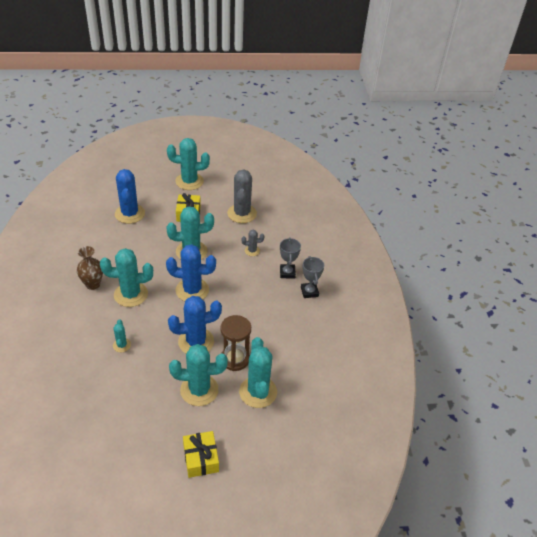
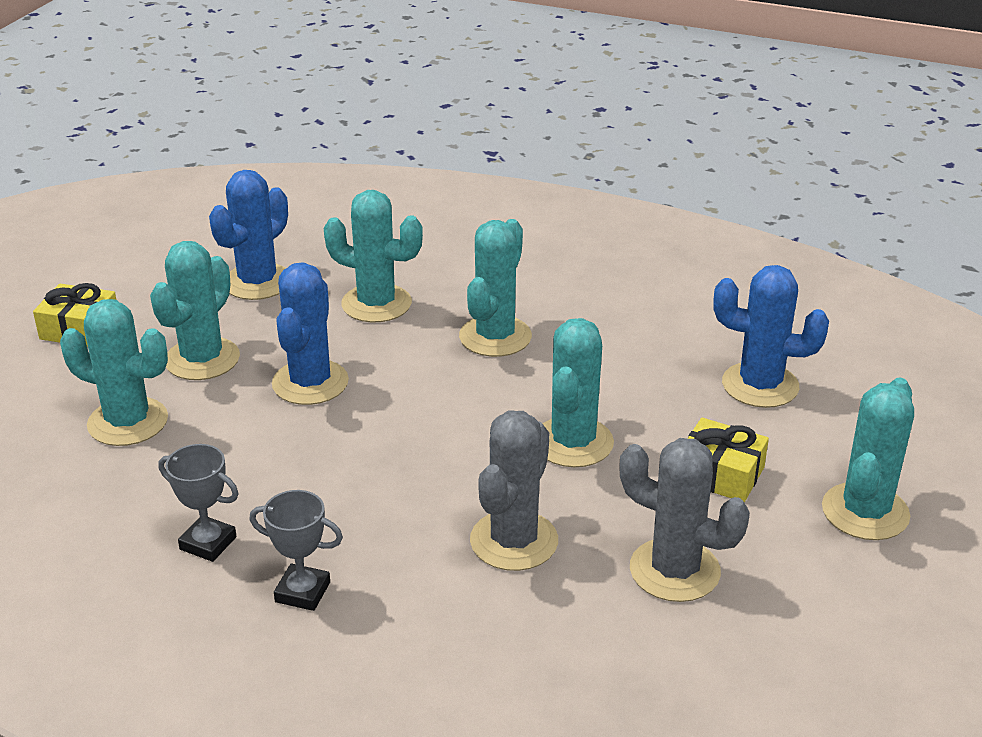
camera: 120 degrees right, 10 degrees down
brown vase [77,246,103,290] -> none
turquoise cactus [113,319,131,352] -> turquoise cactus [324,190,423,322], size x2.03
blue cactus [166,244,216,301] -> blue cactus moved to [209,170,288,300]
brown hourglass [220,315,251,371] -> none
grey cactus [242,230,264,256] -> grey cactus [470,410,558,571], size x2.03
grey trophy [280,237,301,279] -> grey trophy moved to [159,444,238,562]

